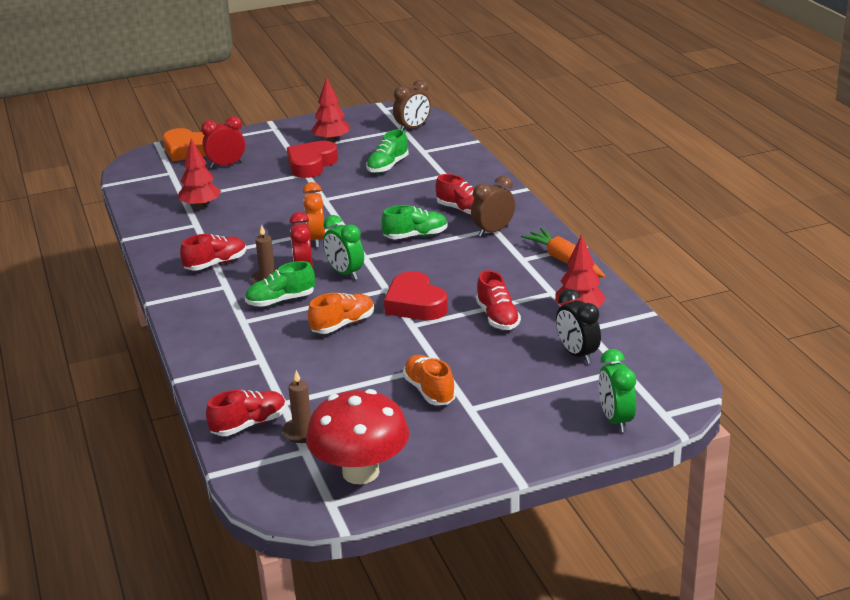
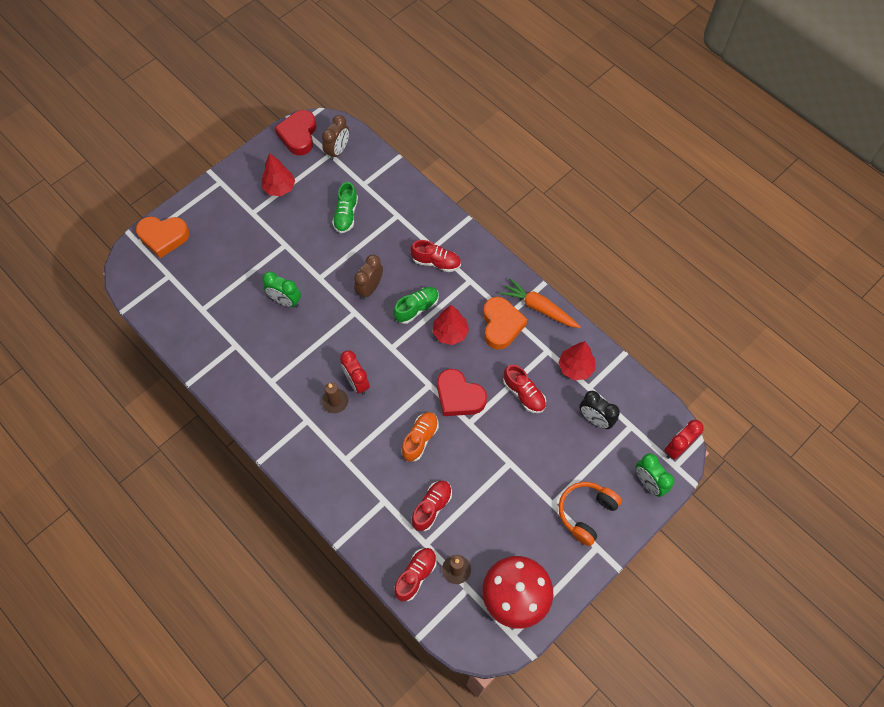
camera: 25 degrees left, 35 degrees up
red tree [178,139,221,209] -> red tree moved to [433,305,469,345]
red shoe [180,234,246,271] -> red shoe moved to [411,481,452,531]
red clock [201,116,245,168] -> red clock moved to [664,420,704,460]
green shoe [245,261,315,307] -> none
red heart [287,141,338,178] -> red heart moved to [275,110,316,155]
orange clock [303,182,325,247] -> none
green clock [323,215,364,280] -> green clock moved to [262,271,301,307]
orange shoe [403,355,456,405] -> none
brown clock [471,176,515,237] -> brown clock moved to [354,255,383,299]
none -> orange heart [483,297,528,350]
none -> orange headphones [559,482,622,546]

